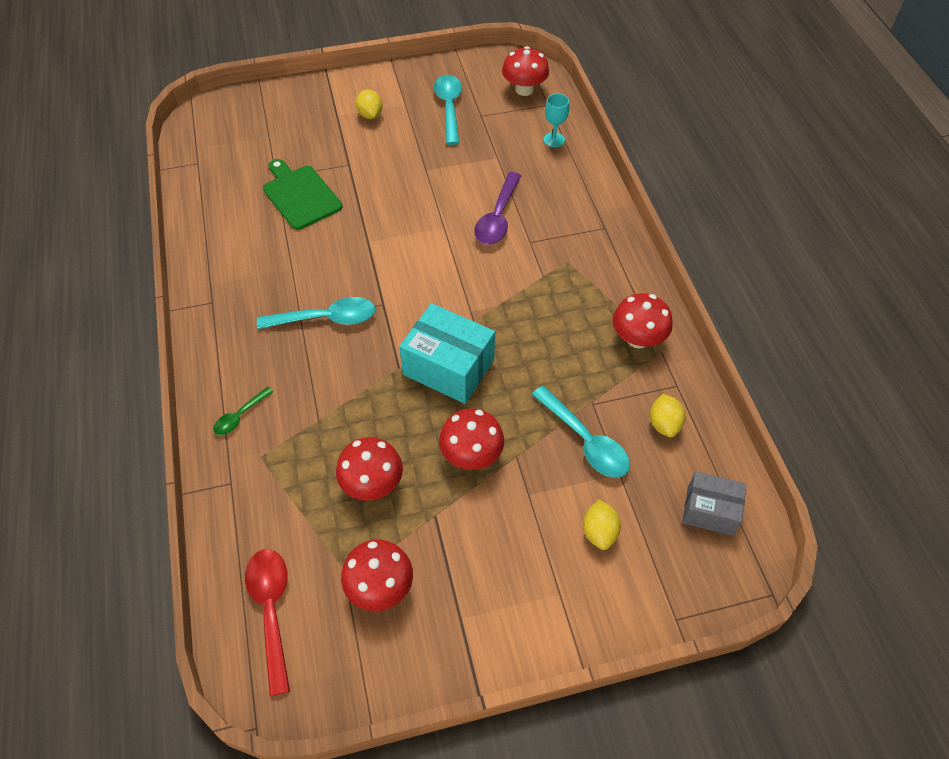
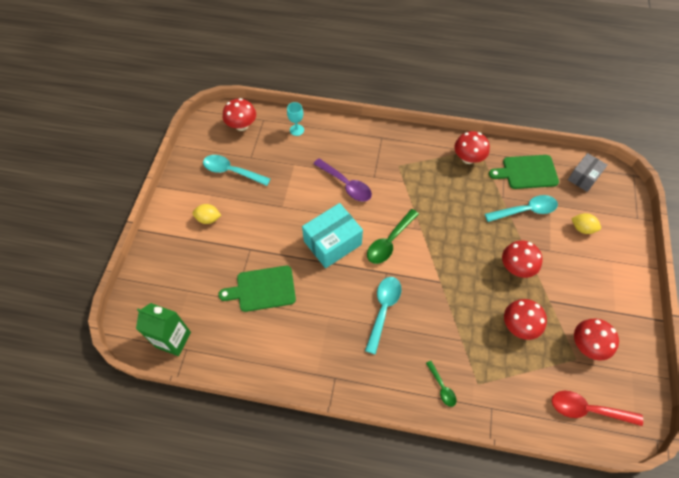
camera: 65 degrees left, 5 degrees up
turquoise box [399,303,495,404] -> turquoise box moved to [302,203,363,268]
yellow lemon [650,394,686,437] -> green cutting board [489,155,559,189]
none -> green carton [136,303,191,356]
none -> green spoon [367,209,419,264]

